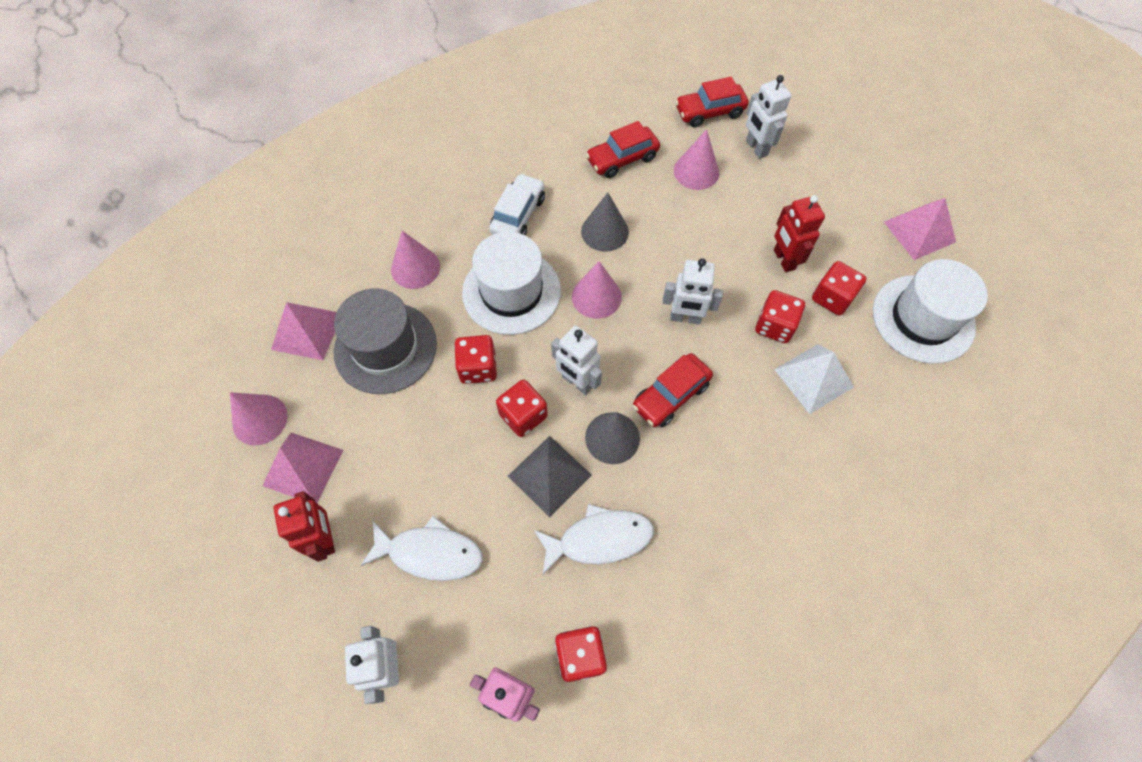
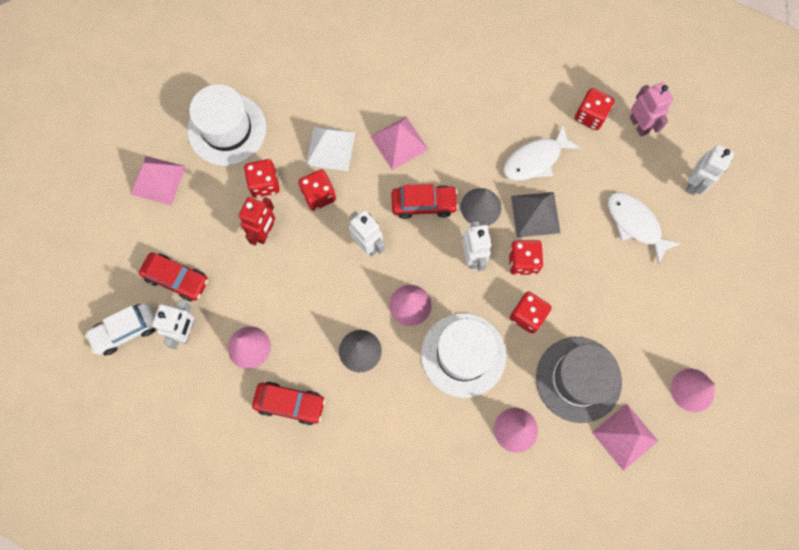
camera: 140 degrees left, 10 degrees up
pink pyramid [262,432,344,503] -> pink pyramid moved to [370,116,429,170]
red robot [273,491,335,562] -> none
white car [489,173,545,235] -> white car moved to [85,303,155,355]
white fish [534,504,654,575] -> white fish turned 60 degrees counterclockwise [503,125,580,181]
red car [675,77,749,127] -> red car moved to [139,253,208,302]

